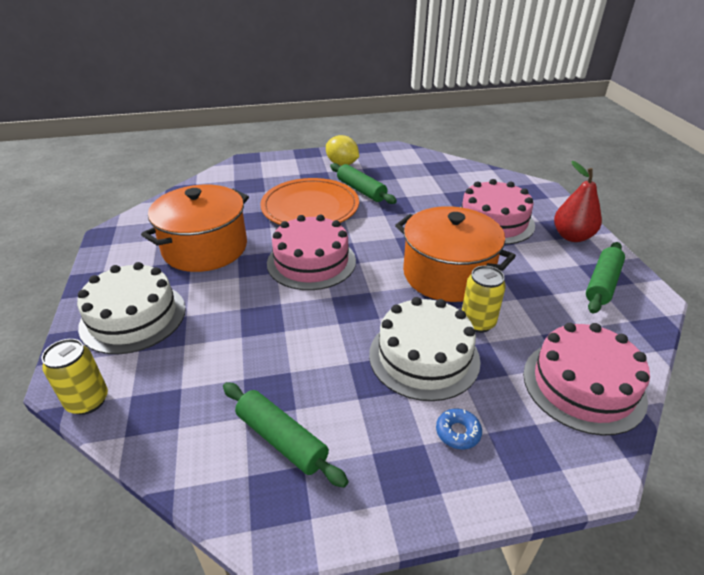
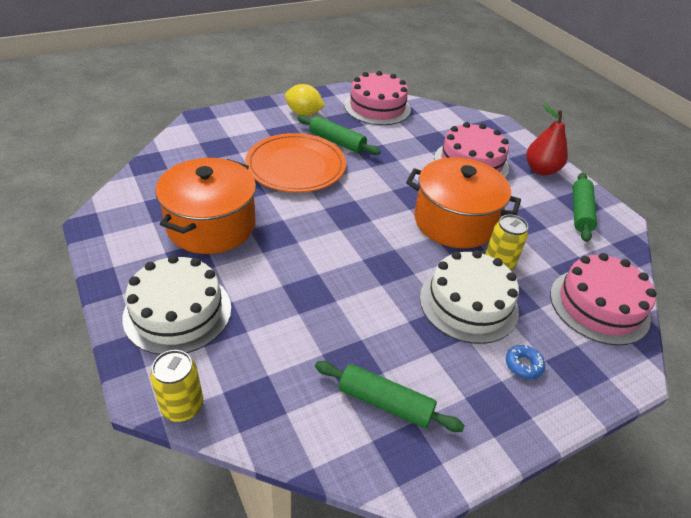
camera: 20 degrees left, 5 degrees up
pink cake [267,215,356,290] -> pink cake moved to [344,71,411,125]

